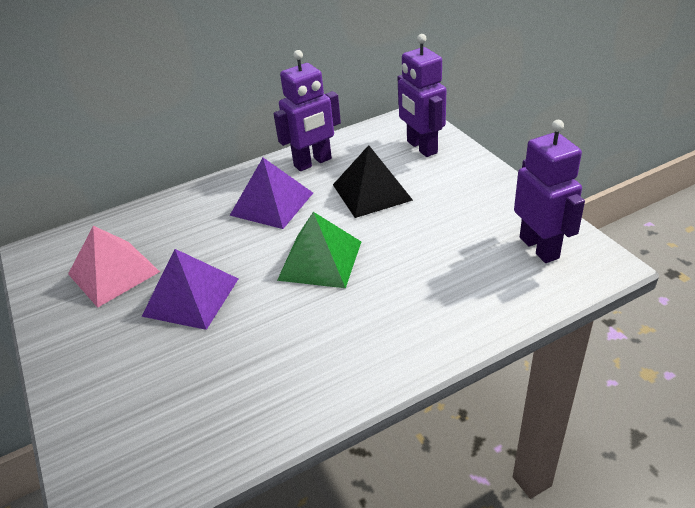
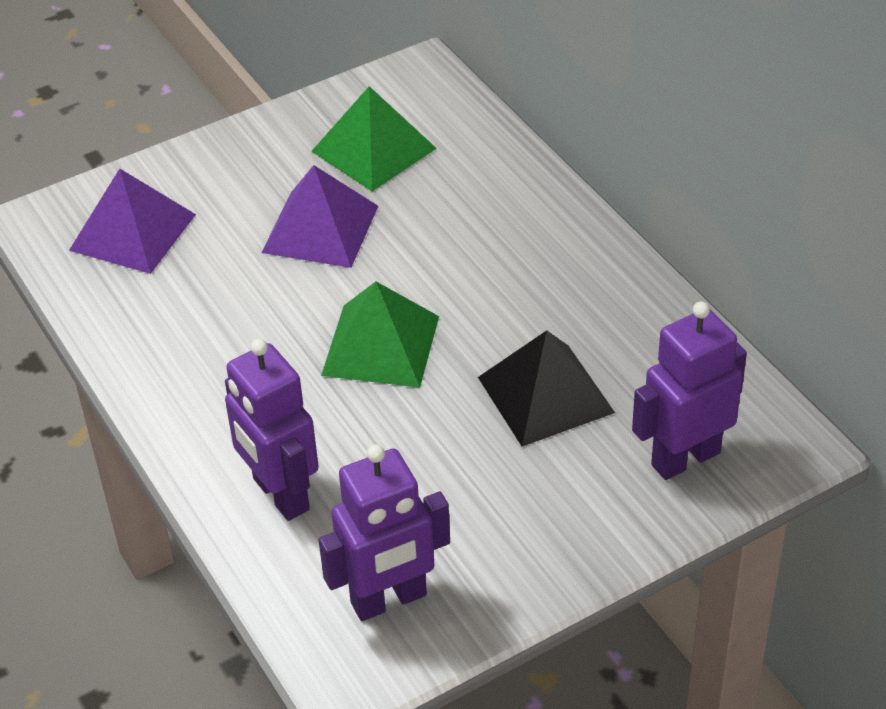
camera: 85 degrees right, 5 degrees up
pink pyramid [68,226,160,308] -> green pyramid [311,86,437,191]
purple pyramid [230,158,313,229] -> purple pyramid moved to [69,169,196,274]
purple robot [273,50,341,171] -> purple robot moved to [225,338,319,521]

